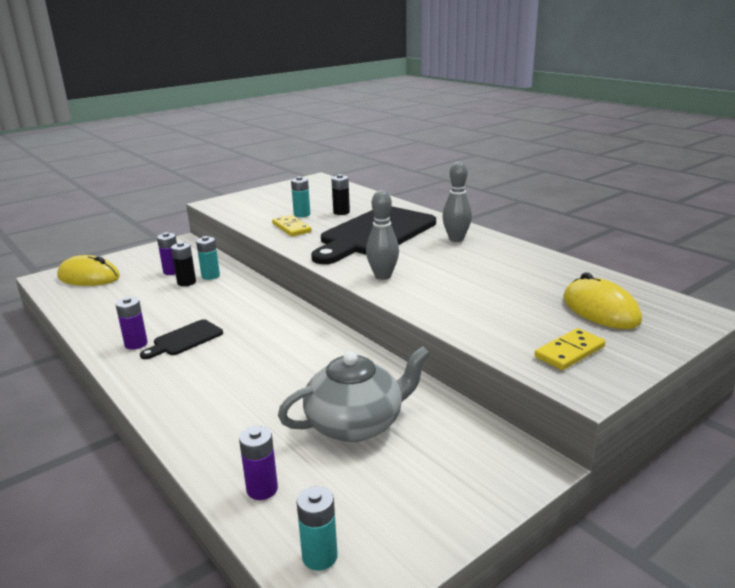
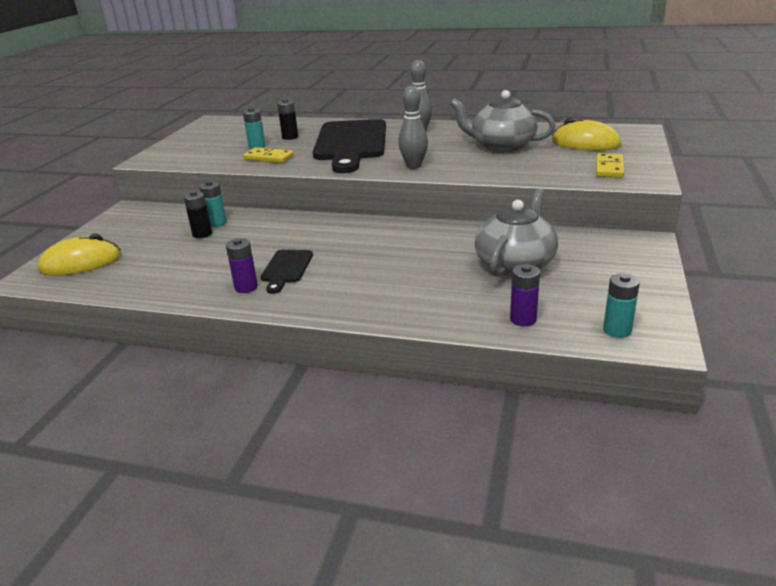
camera: 35 degrees left, 5 degrees up
purple battery [157,232,177,275] -> none
none -> grey teapot [450,90,556,152]

